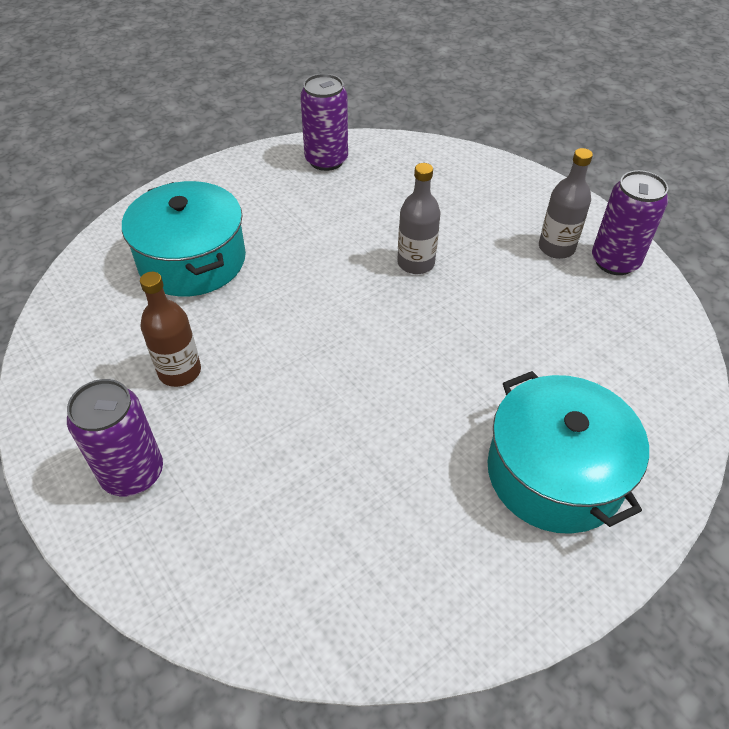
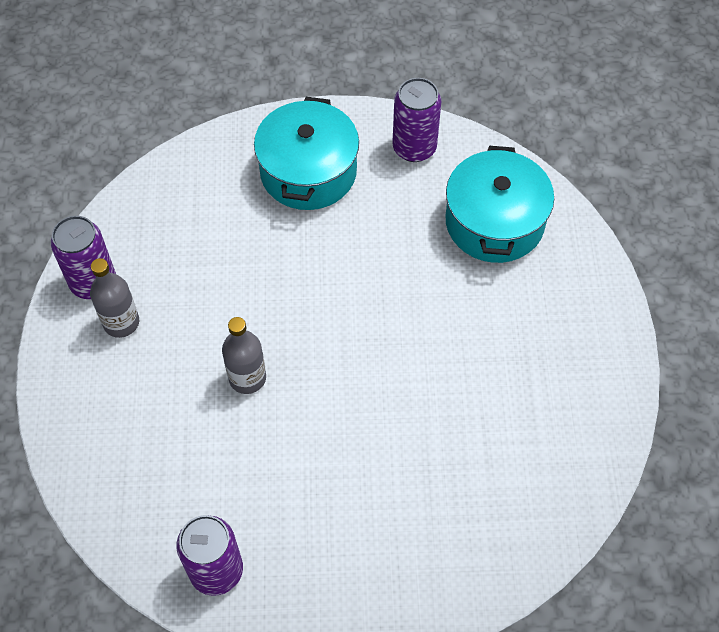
camera: 145 degrees left, 10 degrees up
purple can [67,379,163,496] -> purple can moved to [392,78,442,162]
turquoise pot [122,181,246,296] -> turquoise pot moved to [446,146,554,263]
brown bottle [140,272,201,387] -> none

